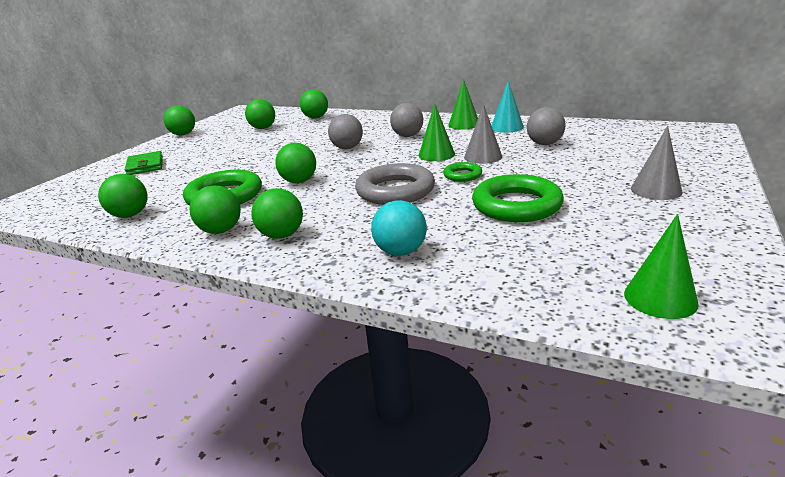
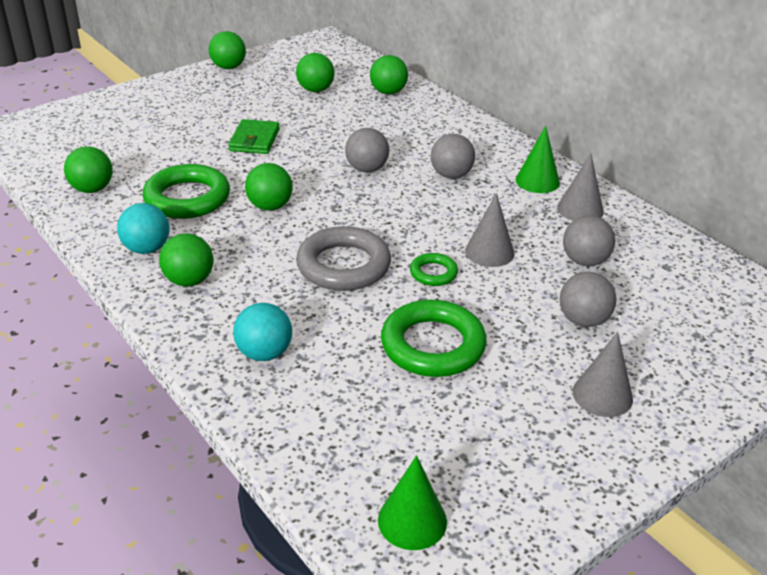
camera: 25 degrees right, 10 degrees up
green wallet [125,151,163,175] -> green wallet moved to [228,119,280,154]
green ball [190,185,241,234] -> turquoise ball [117,203,169,254]
green cone [419,103,455,161] -> none
turquoise cone [491,81,524,133] -> grey cone [557,153,604,221]
none -> grey ball [559,272,616,327]

